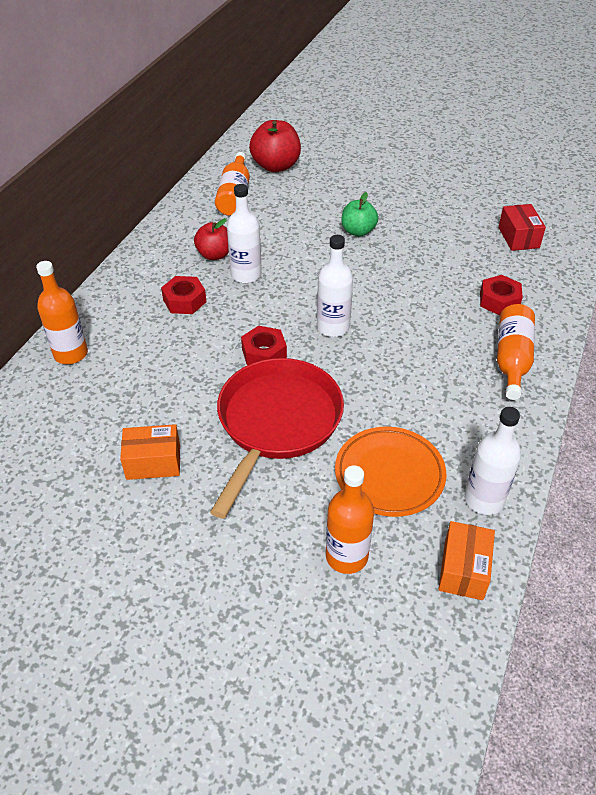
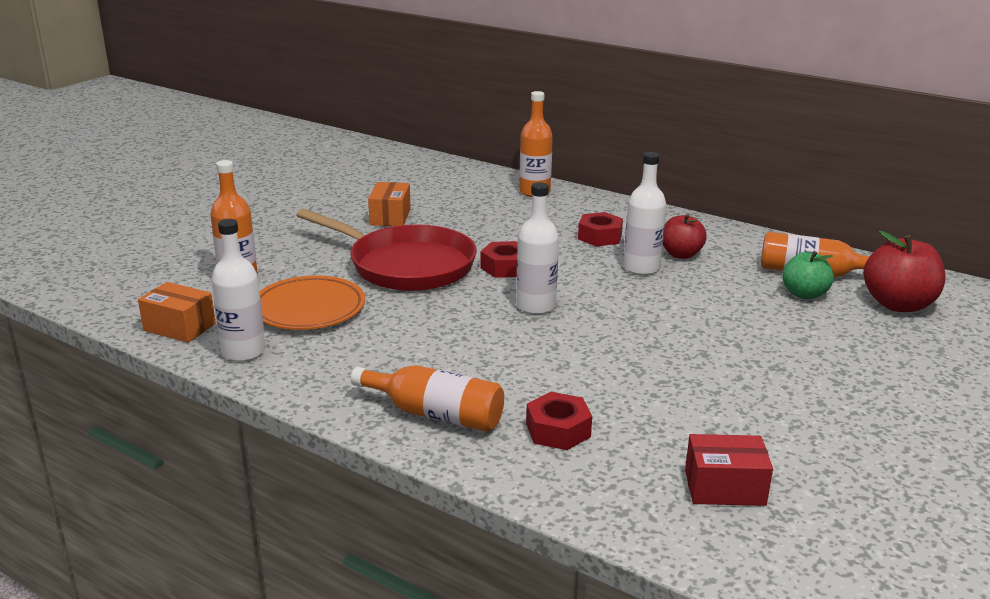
camera: 100 degrees right, 20 degrees down
green apple [341,192,378,237] -> green apple moved to [782,251,834,299]

